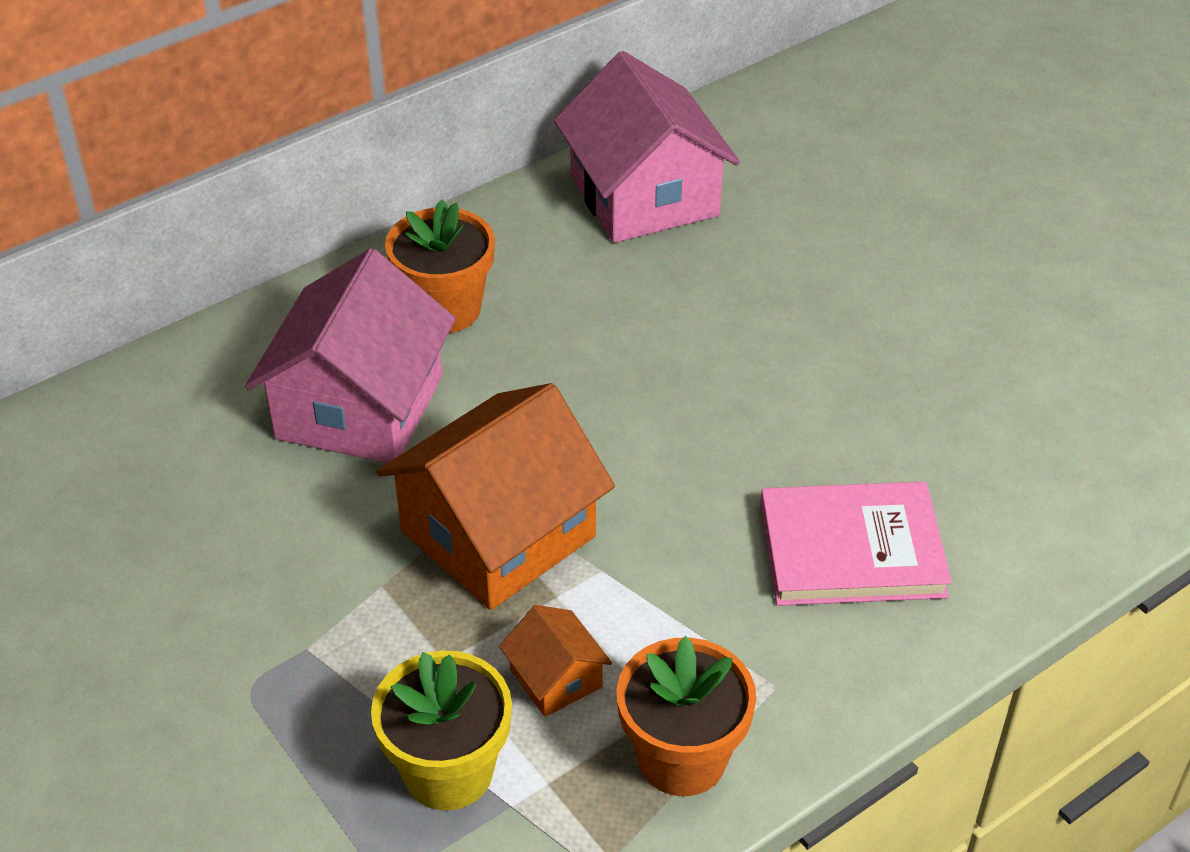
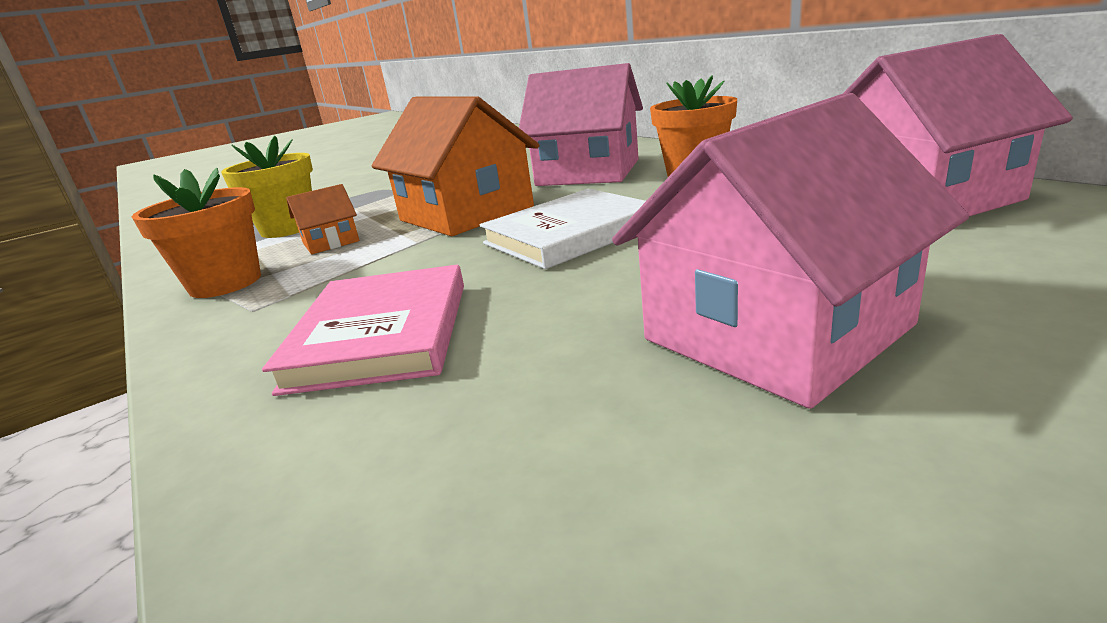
camera: 95 degrees right, 20 degrees down
none -> white book [480,189,646,269]
none -> pink house [612,93,969,409]

